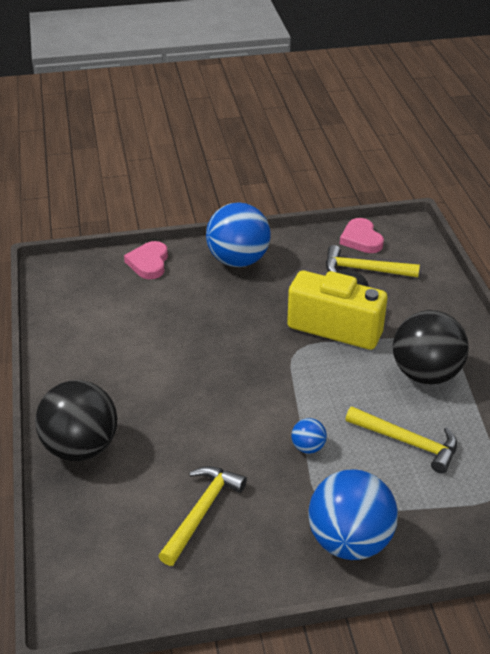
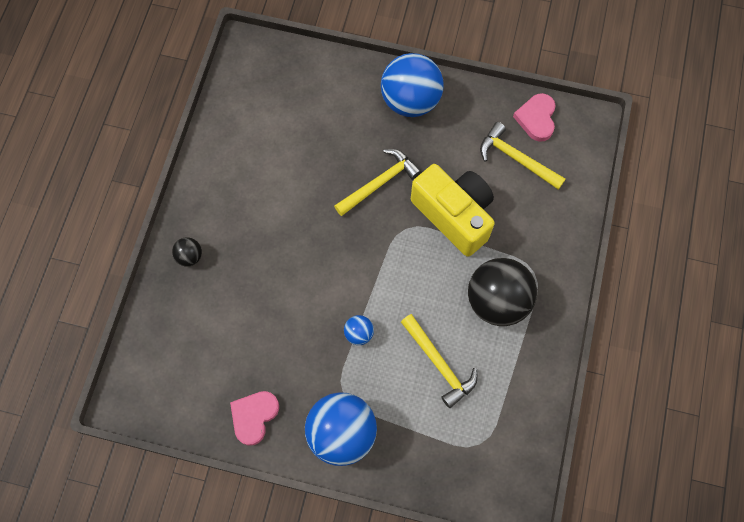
camera: 25 degrees right, 30 degrees up
black ball [35,380,117,461] -> black ball [172,237,202,267], size x0.44
pink heart [124,241,168,279] -> pink heart moved to [230,391,279,446]
yellow hammer [159,466,247,566] -> yellow hammer moved to [334,149,421,216]

